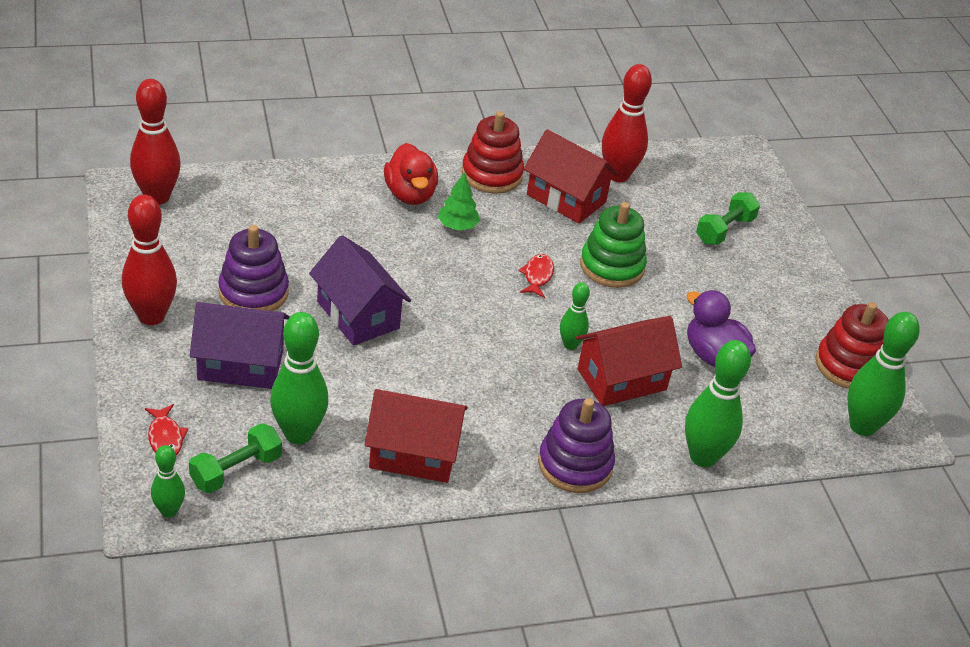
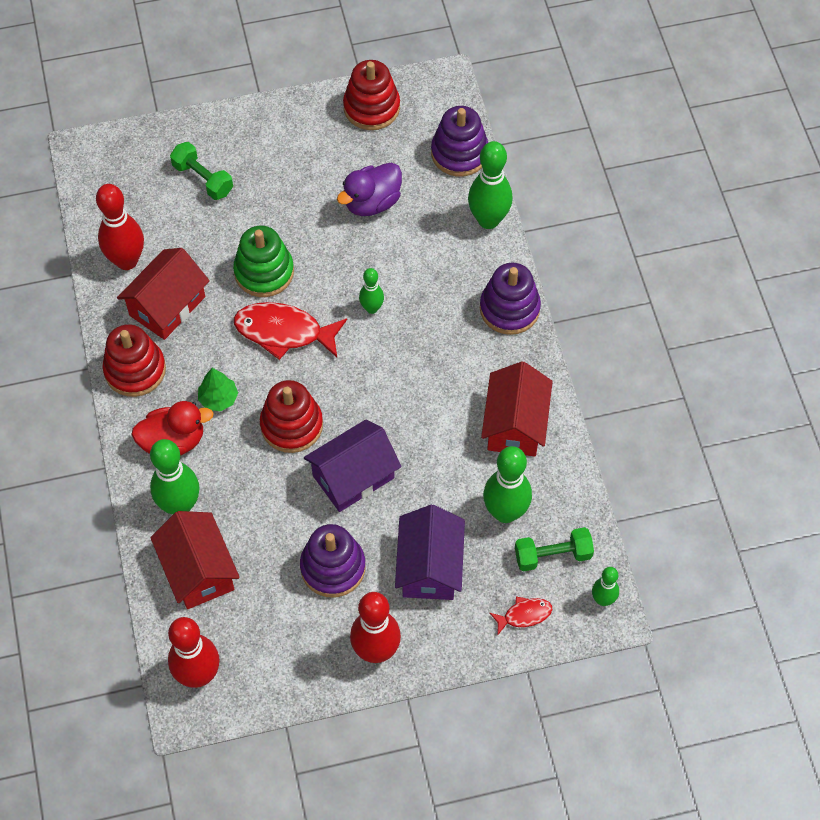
camera: 85 degrees left, 20 degrees up
green dumbbell [189,423,282,493] -> green dumbbell turned 60 degrees counterclockwise [515,527,594,571]
red fish [518,254,554,298] -> red fish [234,302,347,360], size x1.94
red house [576,316,682,406] -> red house moved to [150,511,240,609]
green bowling pin [847,312,920,436] -> green bowling pin moved to [150,439,200,515]
none -> red stacking toy [260,380,323,453]
none -> purple stacking toy [431,106,488,177]

